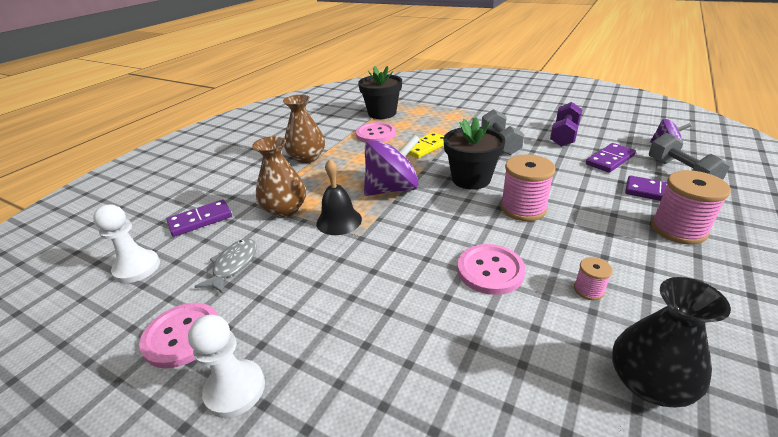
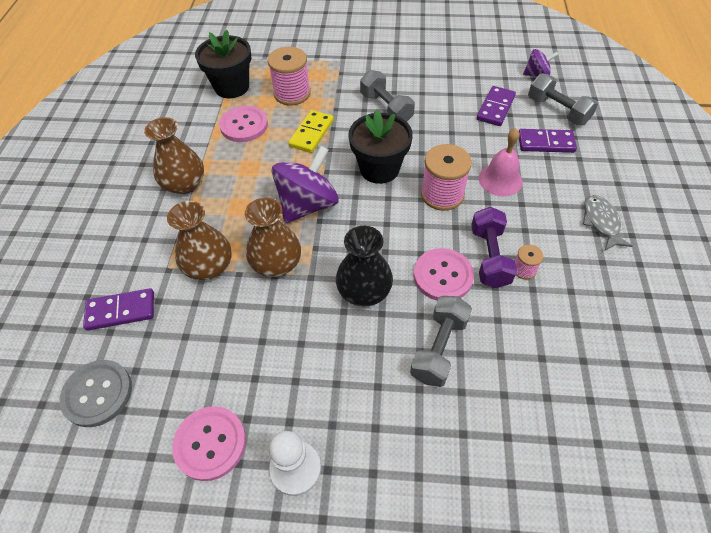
camera: 25 degrees left, 20 degrees up
white pawn [93,204,160,283] -> grey button [59,360,132,427]
purple domino [166,200,232,237] -> purple domino turned 45 degrees clockwise [83,288,154,331]
grey fish [194,239,257,293] -> grey fish moved to [583,195,633,250]
black bell [316,159,362,235] -> brown vase [245,198,301,277]
purple dumbbell [550,102,582,147] -> purple dumbbell moved to [471,207,517,288]
black vase [612,277,731,407] -> black vase moved to [336,226,393,306]
pink spool [651,170,731,245] -> pink spool moved to [268,47,311,105]
none -> grey dumbbell [410,296,472,387]
none -> pink bell [479,128,523,196]

